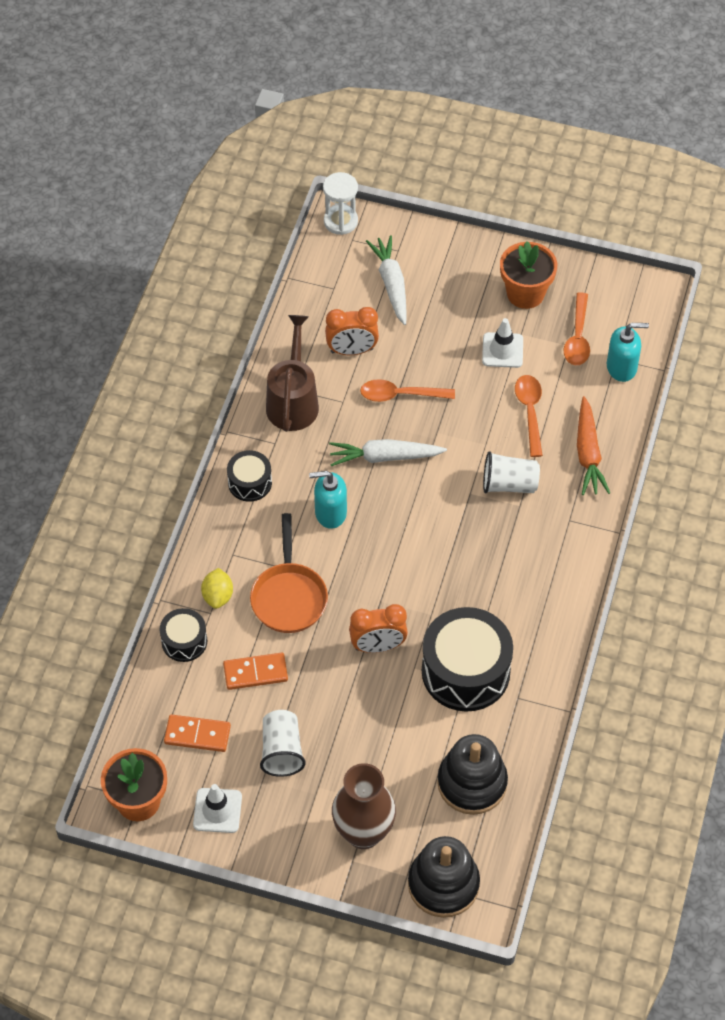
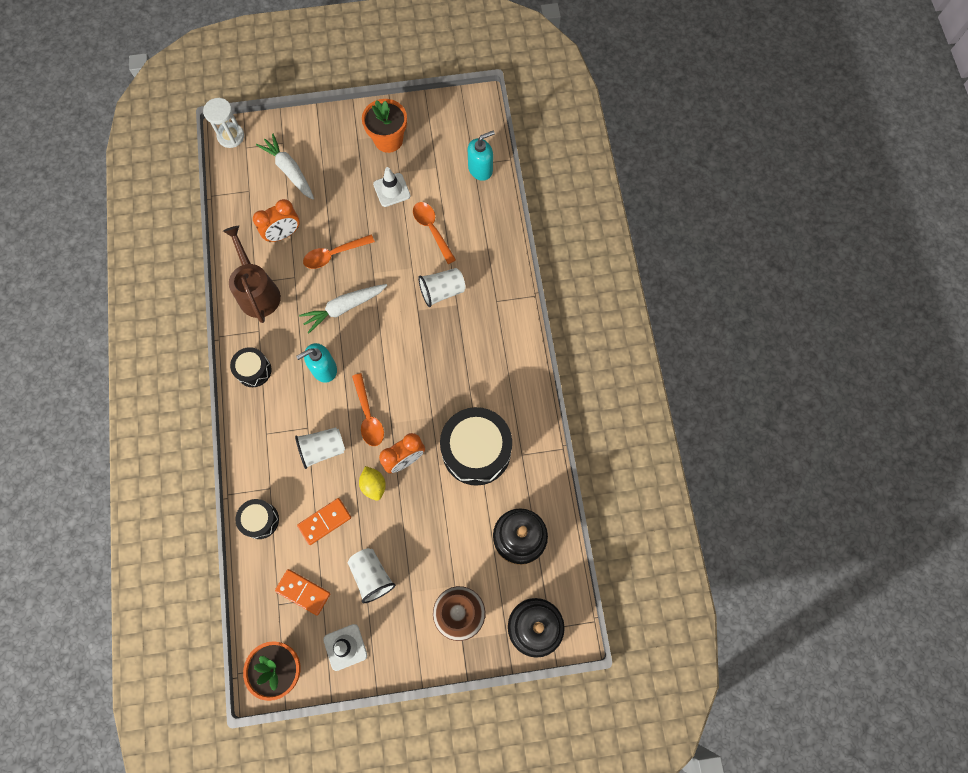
camera: 25 degrees left, 15 degrees up
orange domino [164,714,231,752] -> orange domino turned 45 degrees clockwise [275,569,330,616]
yellow lemon [201,568,233,609] -> yellow lemon moved to [359,466,386,501]
orange pan [250,513,328,633] -> white cup [295,427,345,469]
orange spoon [564,292,590,365] -> orange spoon moved to [352,373,384,446]
orange carrot [577,396,610,495] -> none

